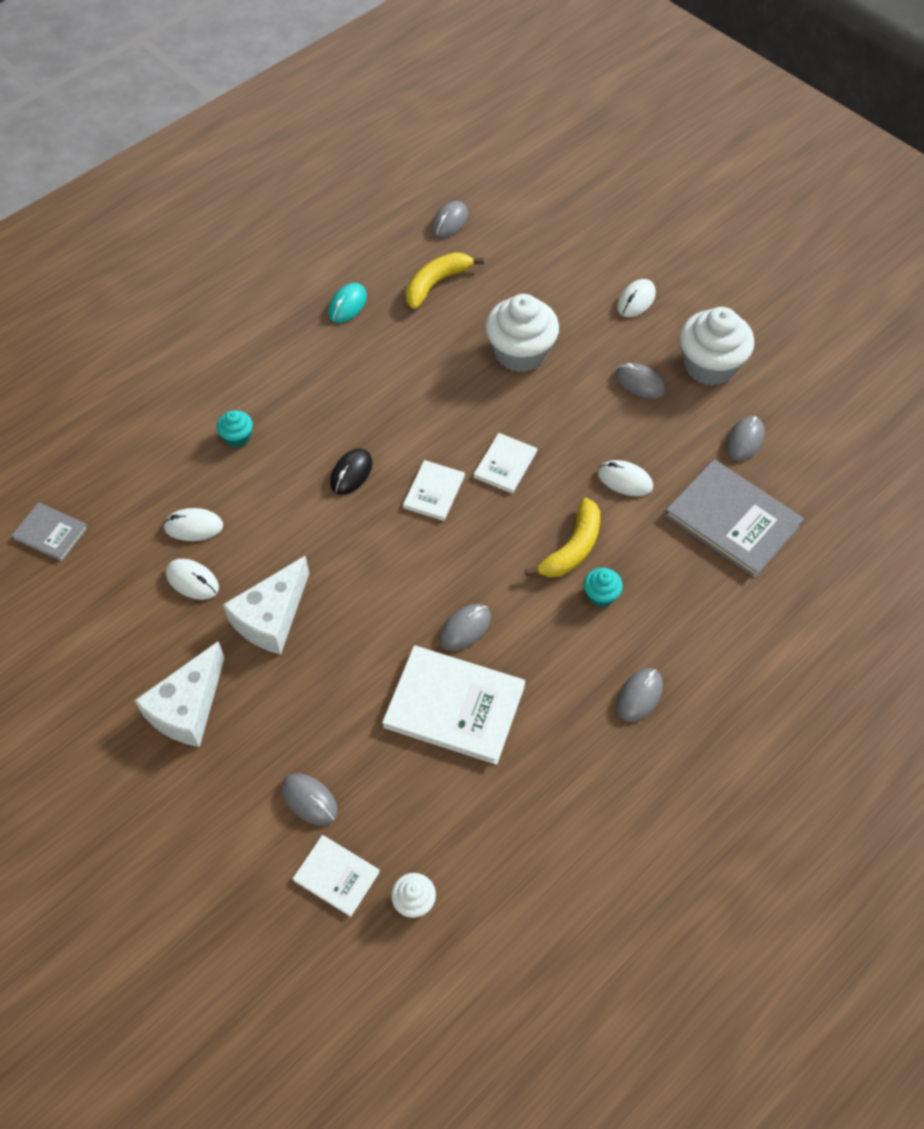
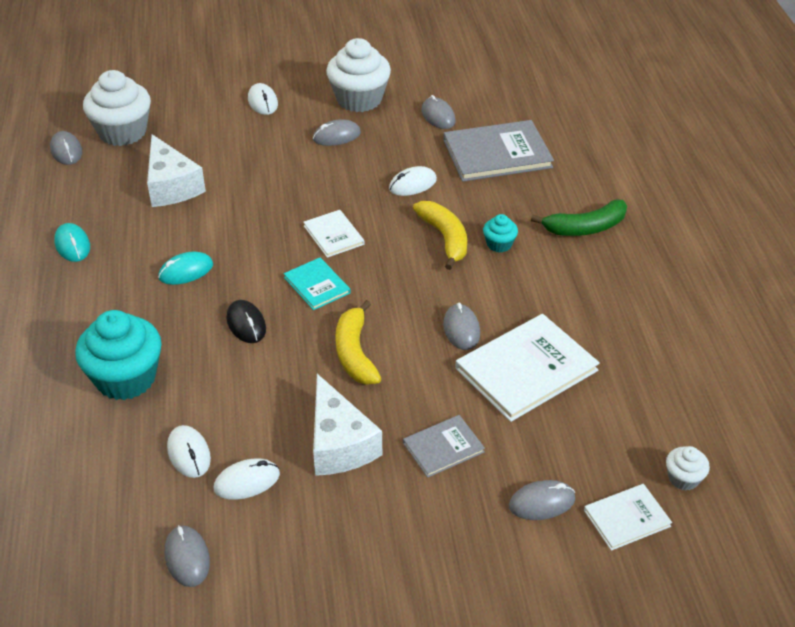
camera: 55 degrees left, 15 degrees down
grey book [12,502,88,561] -> grey book moved to [403,415,485,478]
white cheese [134,641,225,747] -> white cheese moved to [147,134,206,207]
white mouse [163,508,223,541] -> white mouse turned 60 degrees counterclockwise [167,425,211,478]
turquoise cupcake [217,411,253,447] -> turquoise cupcake [75,310,162,400], size x2.11
white book [403,460,465,521] -> turquoise book [284,258,351,310]
yellow banana [406,252,484,309] -> yellow banana moved to [335,300,382,385]
white cupcake [486,294,559,372] -> white cupcake moved to [83,70,151,146]
grey mouse [616,668,663,722] -> grey mouse moved to [165,525,210,587]
none -> turquoise mouse [158,251,213,285]
none -> green banana [531,200,627,236]

